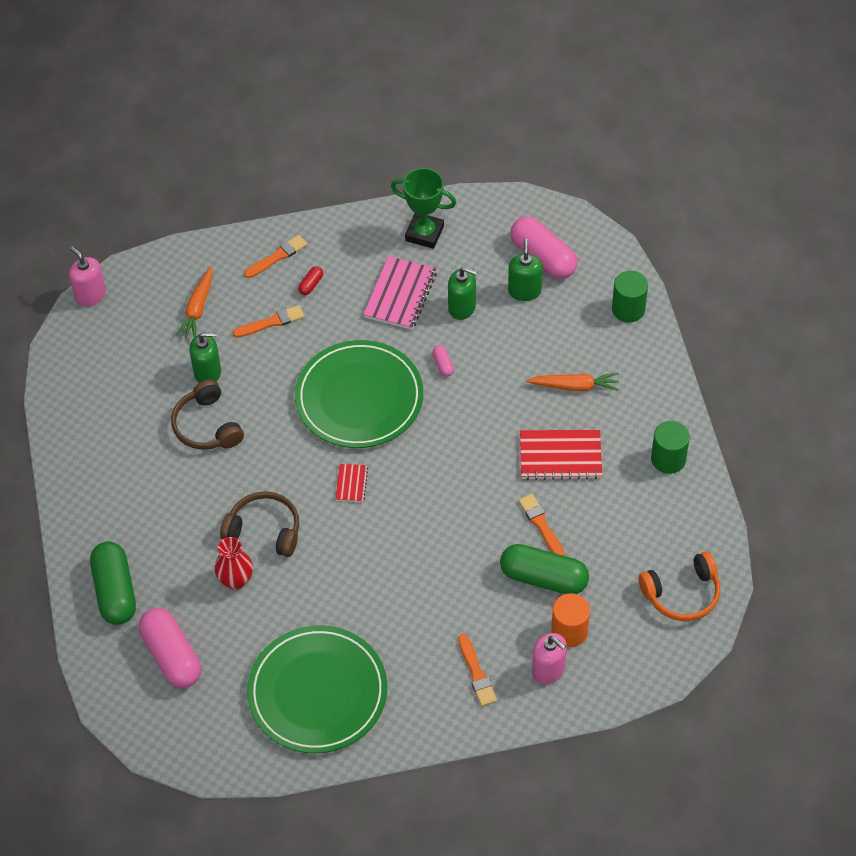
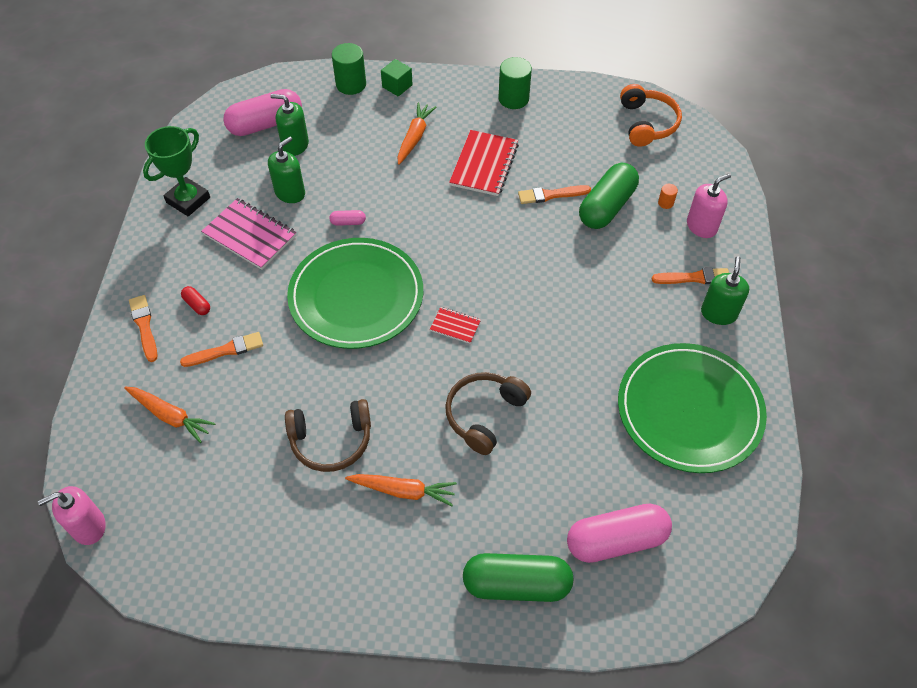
camera: 75 degrees left, 0 degrees up
green soap dispenser [189,332,221,383] -> green soap dispenser moved to [701,256,749,325]
red vase [215,537,253,590] -> none
orange brush [233,305,305,338] -> orange brush turned 75 degrees clockwise [180,332,263,367]
orange cylinder [551,593,590,647] -> orange cylinder [658,184,678,209], size x0.47
none -> orange carrot [345,474,457,506]
none -> green cube [381,59,413,97]

